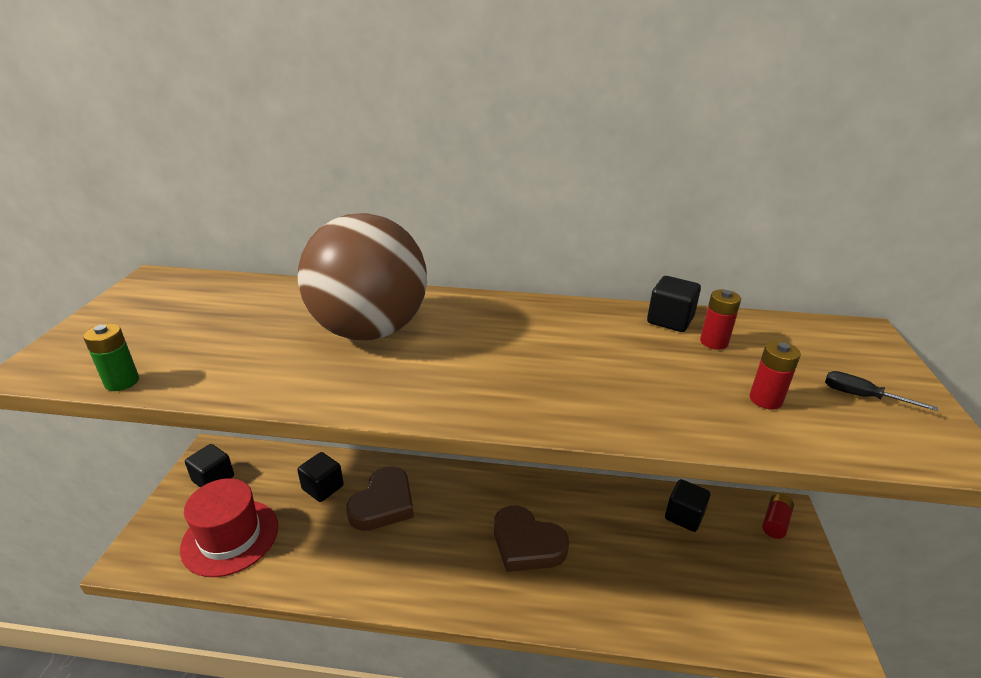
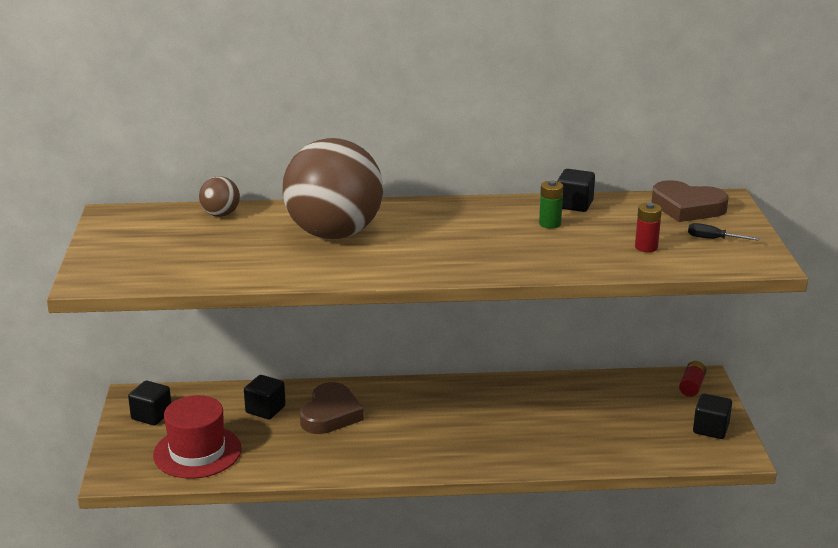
camera: 10 degrees left, 5 degrees down
green battery [83,324,139,391] -> green battery moved to [539,180,563,229]
brown heart [494,505,569,572] -> brown heart moved to [651,180,729,222]
black cube [665,479,710,532] -> black cube moved to [693,393,732,439]
red battery [700,289,741,350] -> none
none -> brown ball [199,176,240,217]

